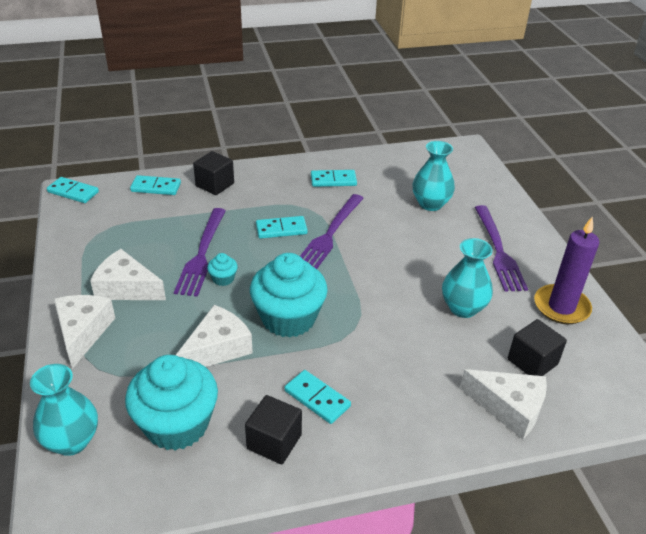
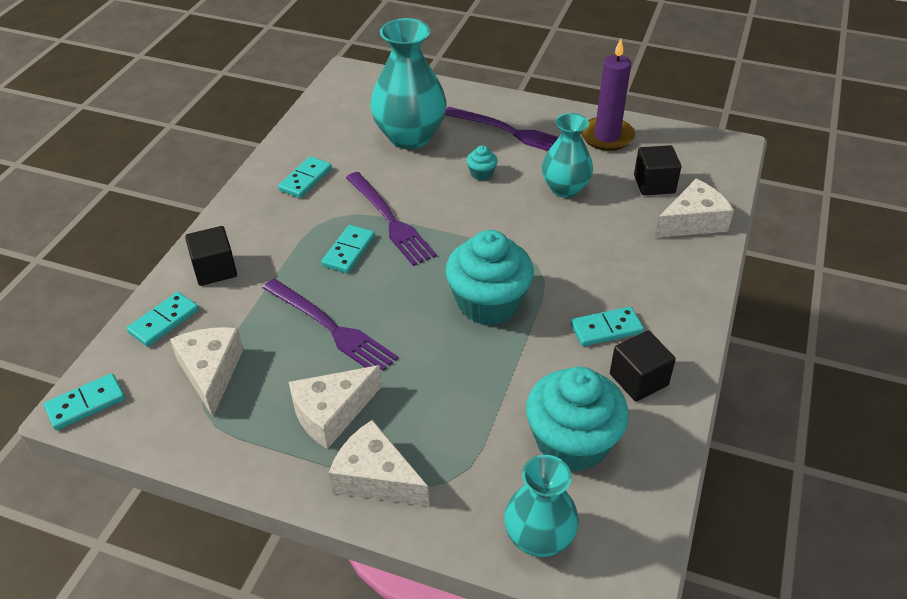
camera: 55 degrees left, 5 degrees up
white cheese [176,305,253,367] -> white cheese moved to [170,327,243,417]
turquoise cupcake [207,253,238,286] -> turquoise cupcake moved to [466,146,498,181]
turquoise vase [412,141,455,211] -> turquoise vase [370,18,447,149], size x1.57

